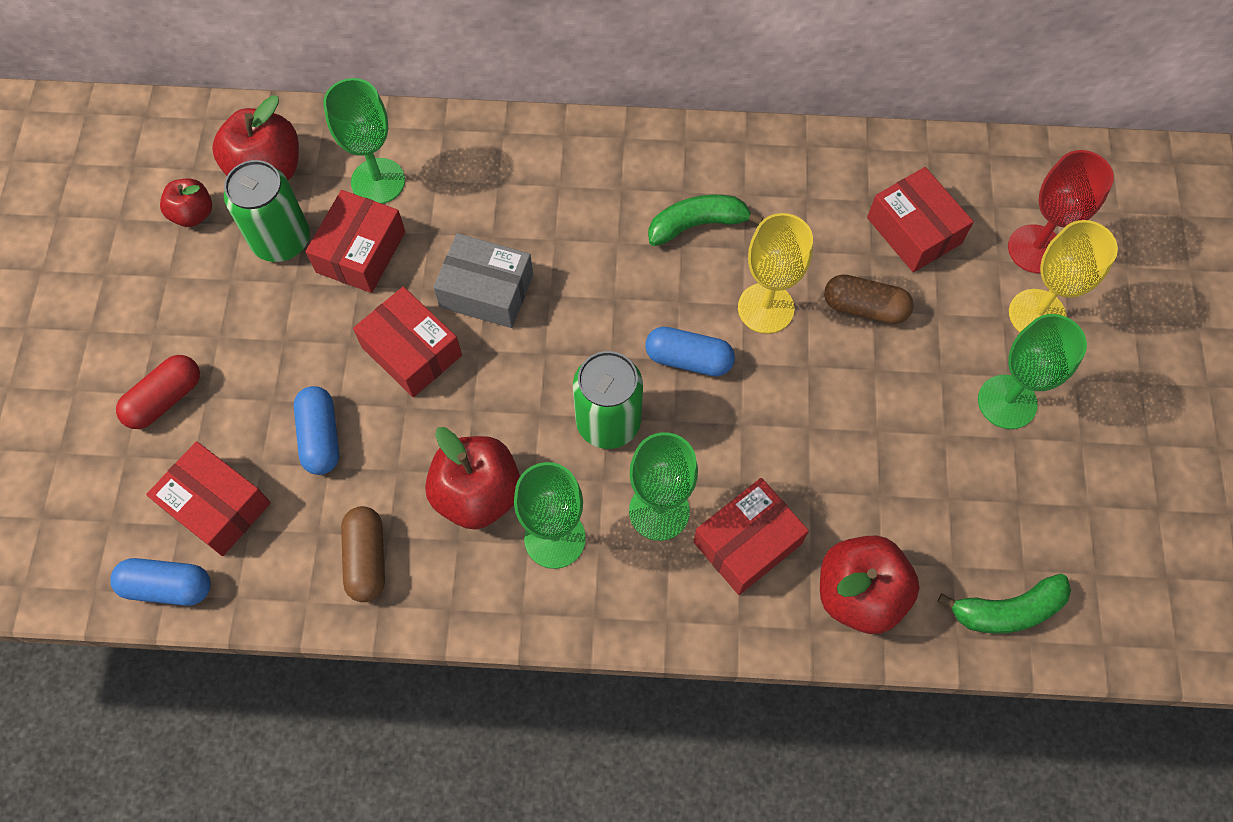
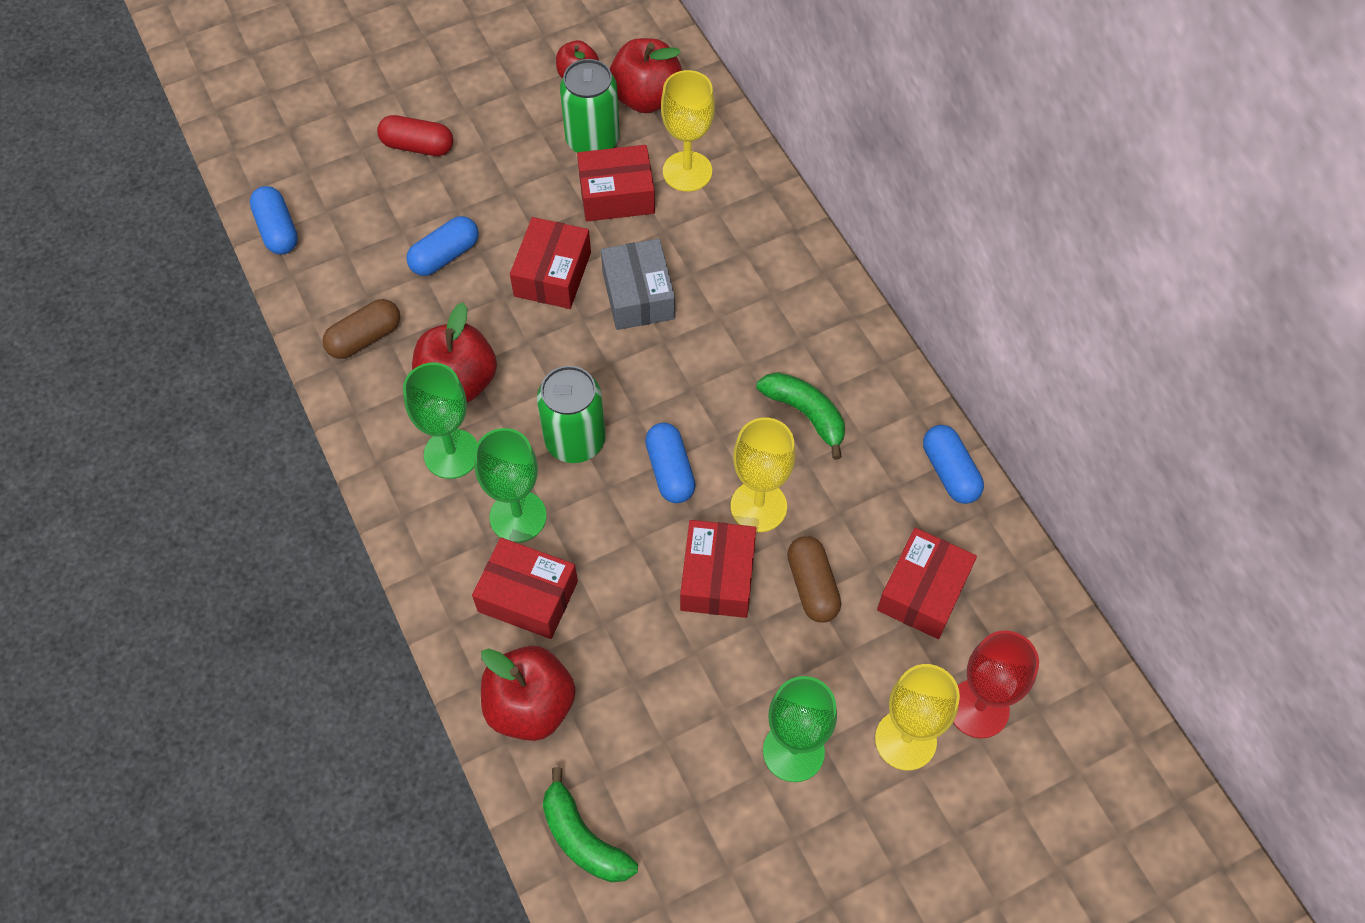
camera: 60 degrees right, 5 degrees down
red box [146,441,271,556] -> red box moved to [680,520,756,618]
green goblet [323,78,405,204] -> yellow goblet [661,70,715,192]
none -> blue capsule [923,425,984,504]

